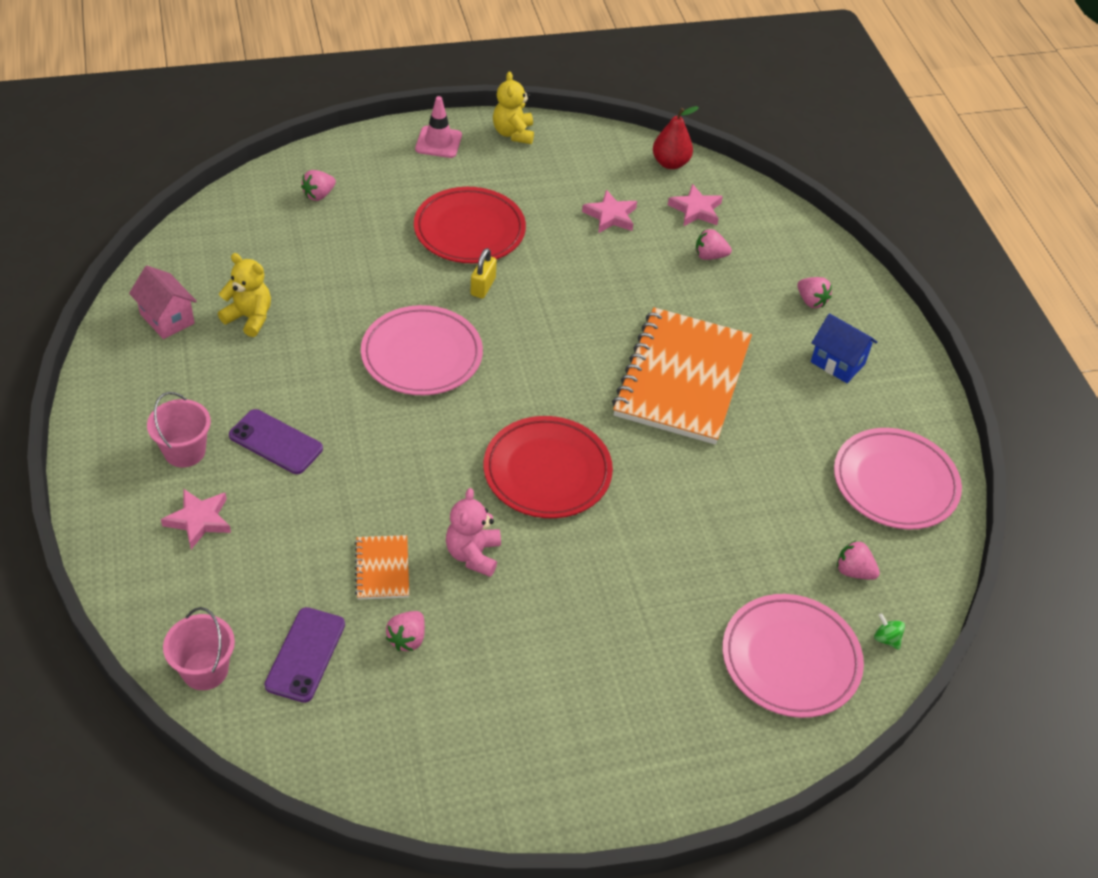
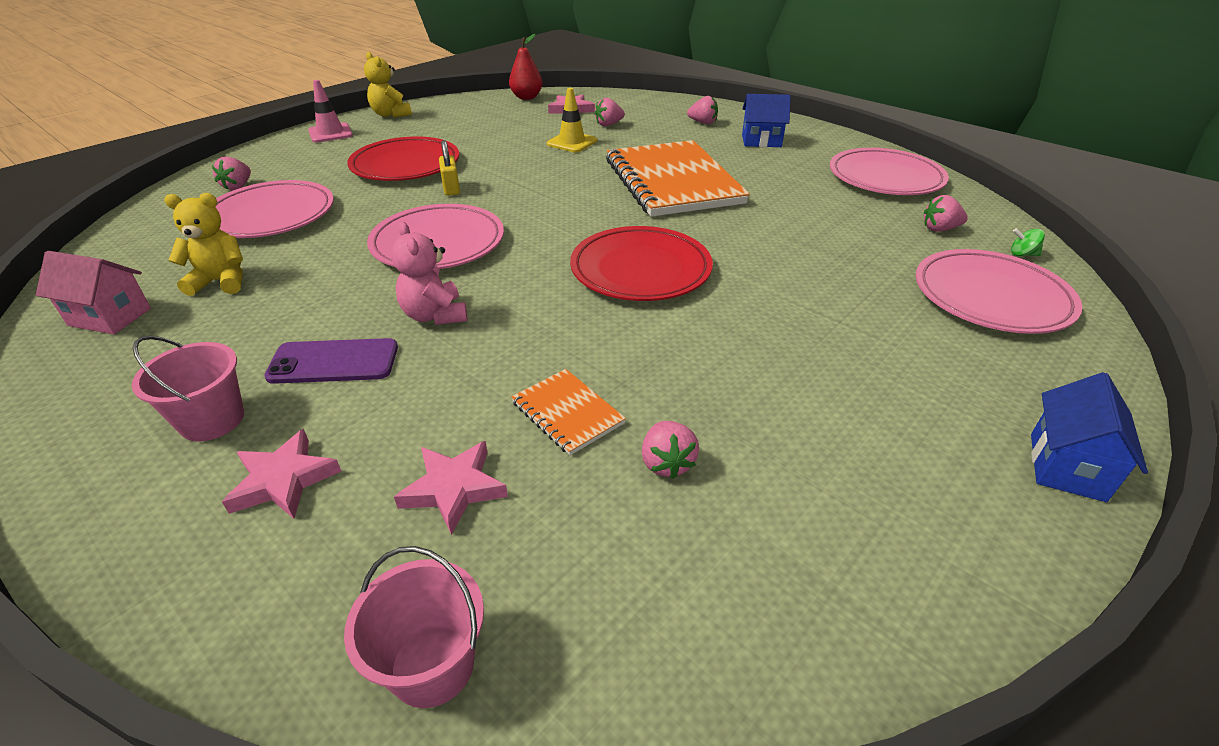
camera: 30 degrees left, 10 degrees down
purple phone [264,607,345,703] -> none
pink teddy bear [446,488,501,577] -> pink teddy bear moved to [391,222,467,325]
pink star [582,190,637,233] -> pink star moved to [394,441,508,535]
none -> pink plate [216,180,334,238]
none -> yellow traffic cone [547,88,597,153]
none -> blue house [1031,372,1148,502]

